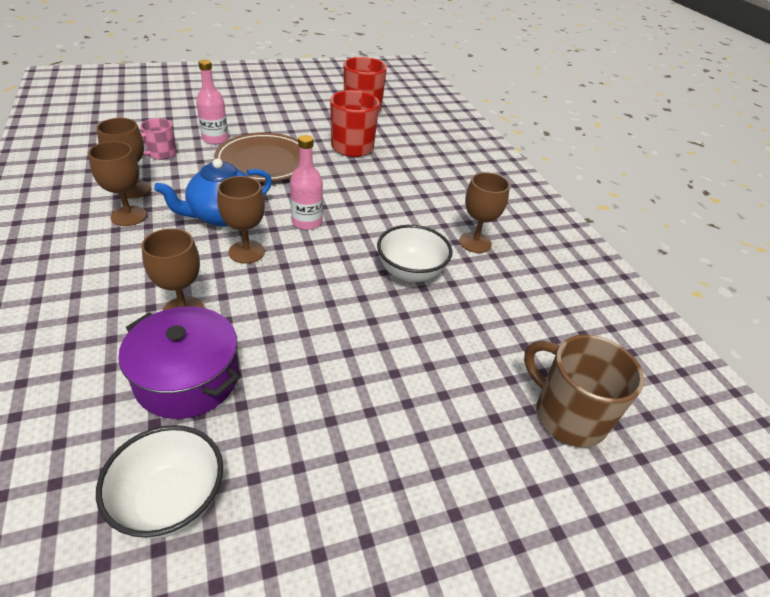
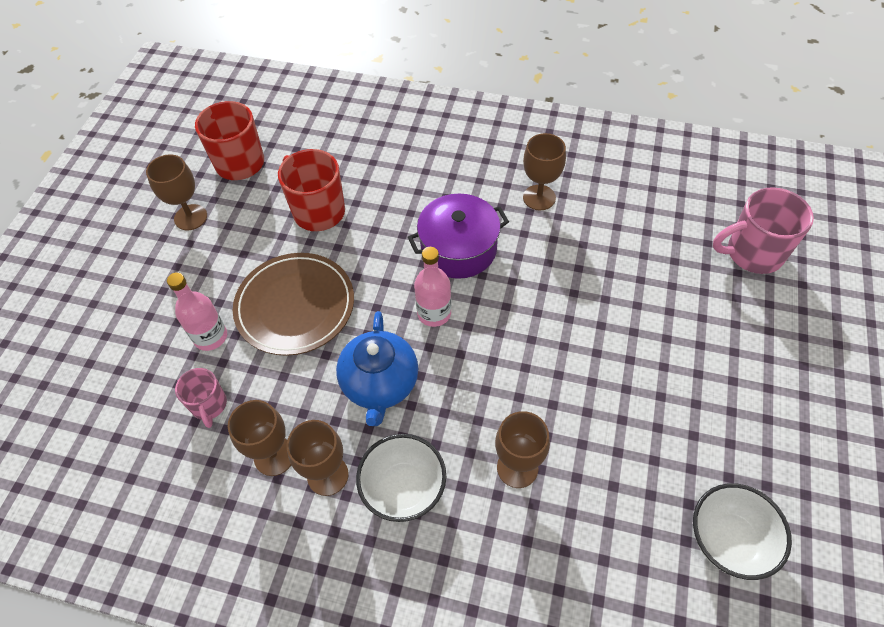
camera: 50 degrees left, 15 degrees up
purple pot [118,306,239,419] -> purple pot moved to [408,194,509,279]
brown goblet [217,176,265,264] -> brown goblet moved to [146,154,207,230]
white bowl [377,225,453,282] -> white bowl moved to [356,434,446,522]
brown mug [524,335,644,447] -> pink mug [713,187,814,274]

